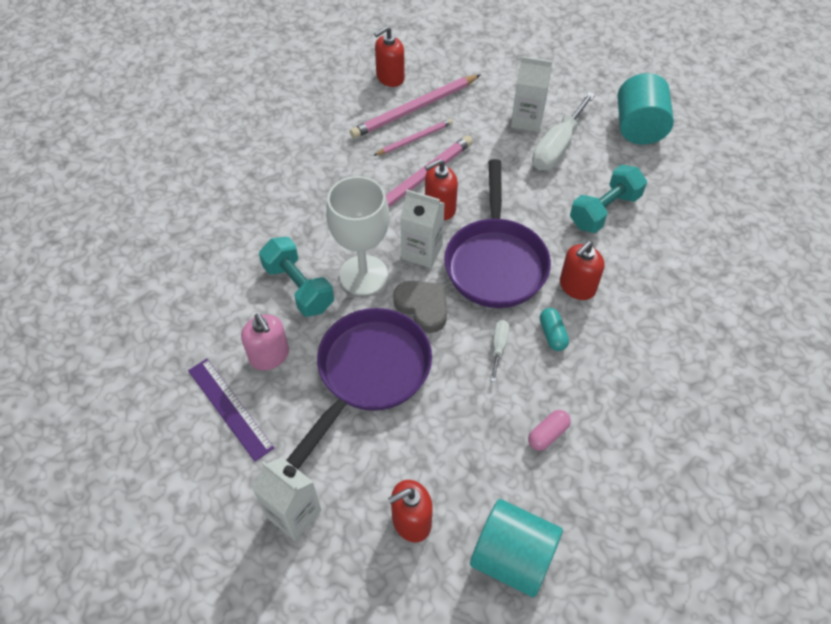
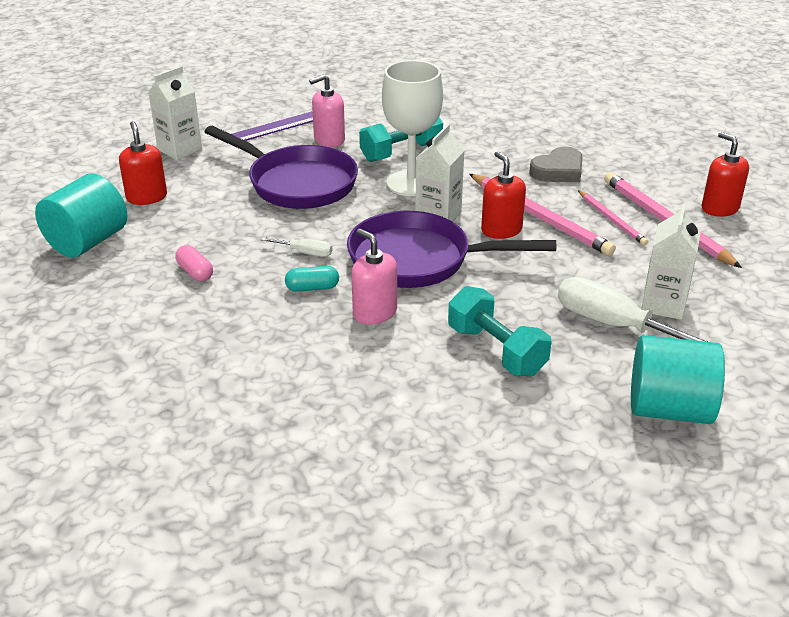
camera: 95 degrees right, 20 degrees down
grey heart [393,281,447,333] -> grey heart moved to [529,147,582,182]
red soap dispenser [560,241,605,300] -> pink soap dispenser [351,229,397,325]

